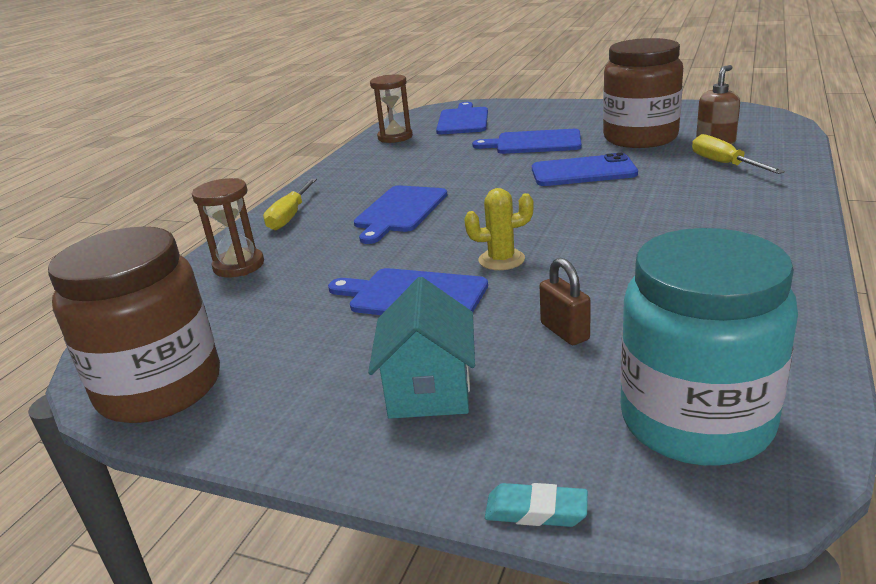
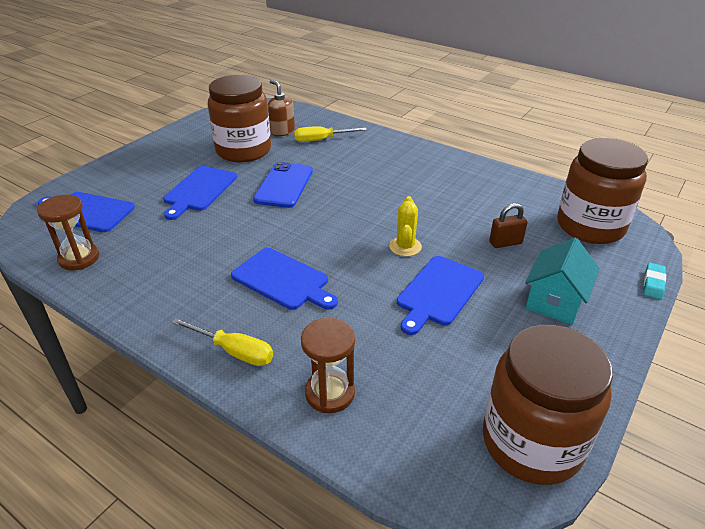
camera: 80 degrees left, 10 degrees up
turquoise house [368,277,475,419] -> turquoise house turned 75 degrees counterclockwise [525,238,600,325]
turquoise jar [620,228,798,466] -> brown jar [557,138,648,244]

